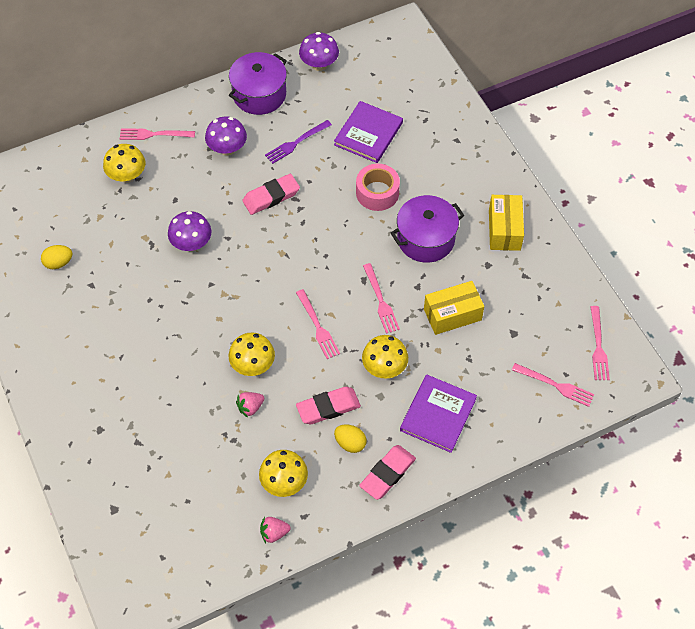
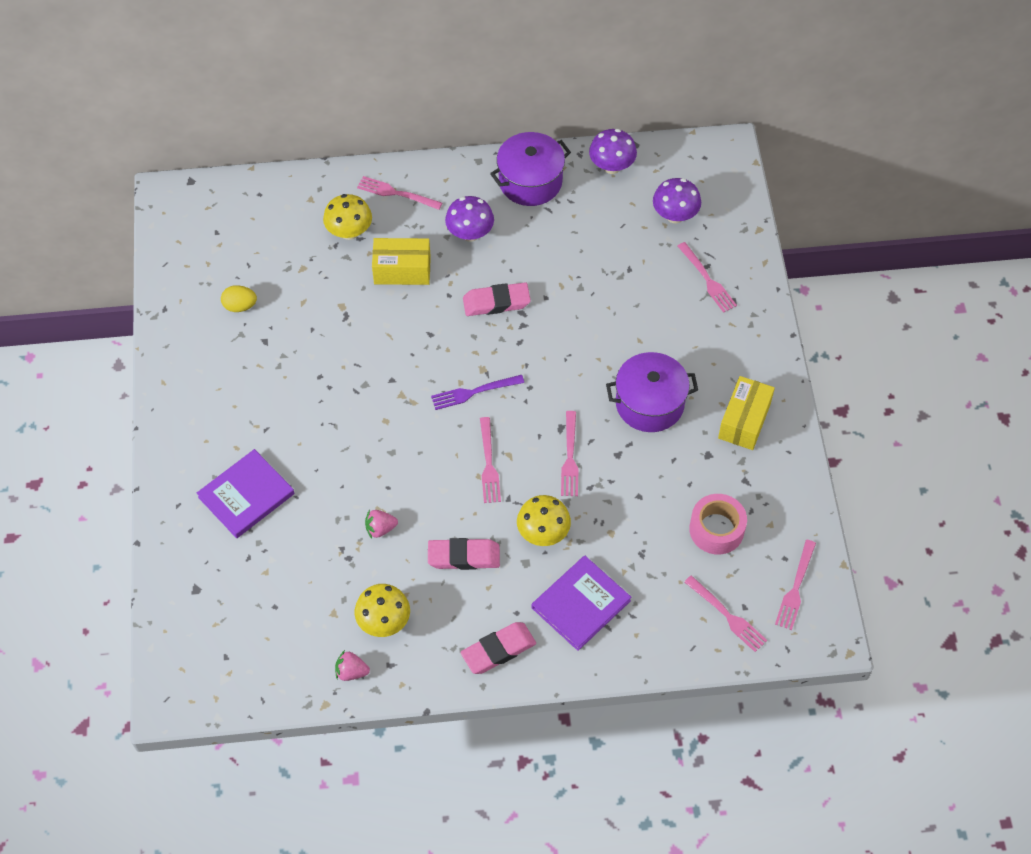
camera: 20 degrees right, 0 degrees up
purple mushroom [168,211,211,251] -> purple mushroom moved to [653,178,701,224]
yellow mushroom [229,332,275,376] -> none
purple fork [265,120,332,164] -> purple fork moved to [431,375,524,410]
purple book [334,101,403,163] -> purple book moved to [197,449,295,538]
yellow egg [334,425,367,453] -> none
pink tape [356,164,400,211] -> pink tape moved to [689,494,747,555]
yellow box [424,281,484,335] -> yellow box moved to [372,238,431,285]
none -> pink fork [678,242,737,313]

